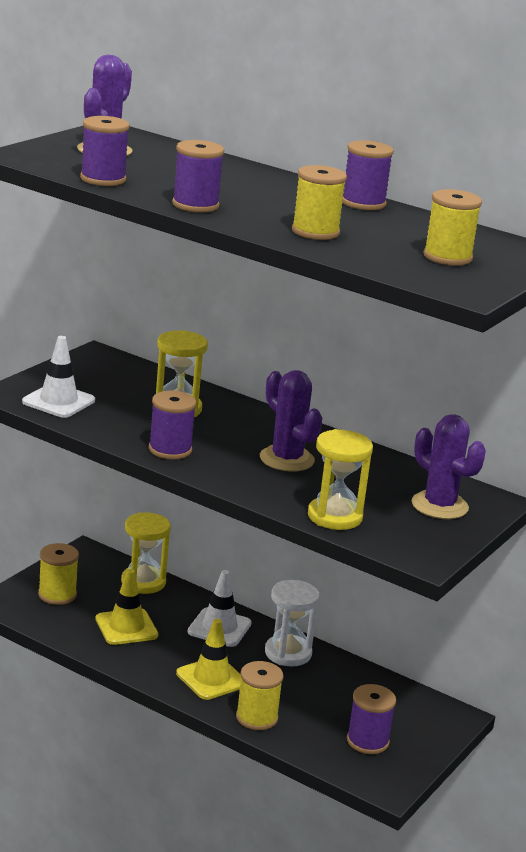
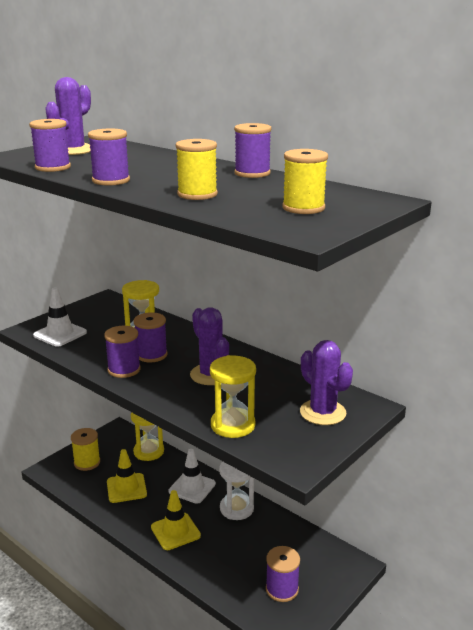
camera: 10 degrees right, 0 degrees up
yellow spool [236,661,284,730] -> none
none -> purple spool [133,312,168,362]

